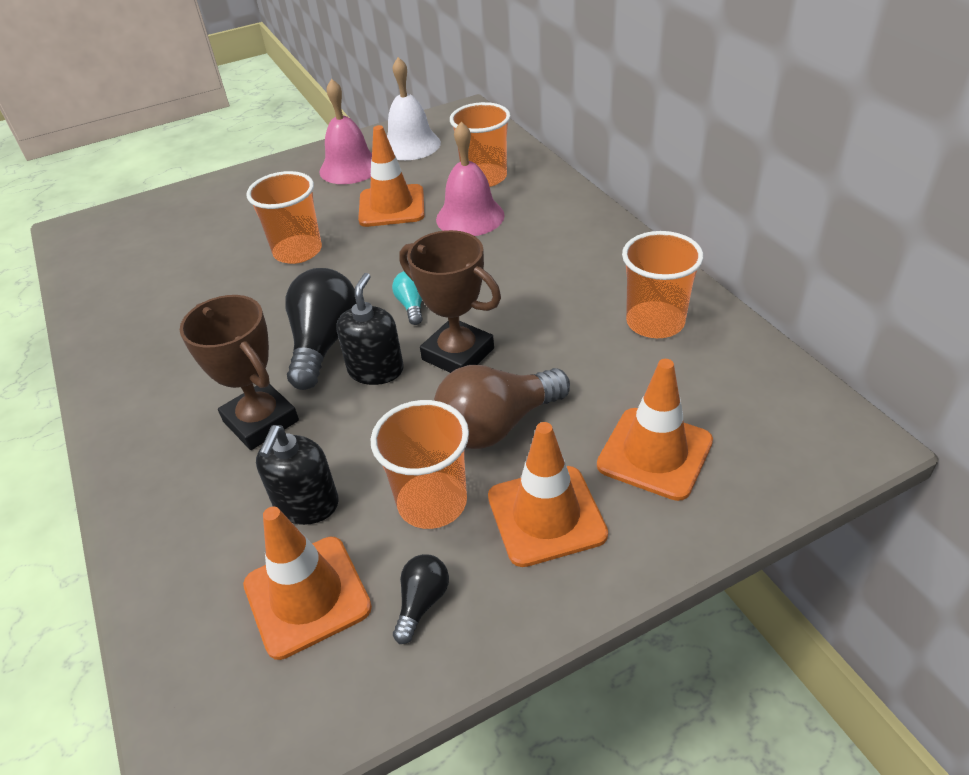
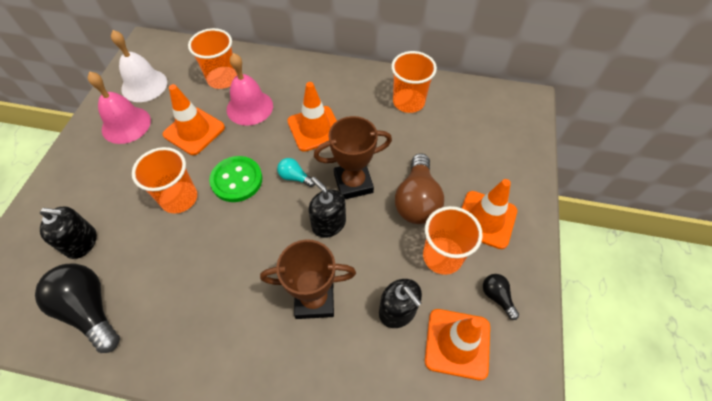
camera: 55 degrees left, 15 degrees up
black light bulb [285,268,356,390] -> black light bulb moved to [35,263,120,353]
orange traffic cone [597,359,713,501] -> orange traffic cone moved to [287,82,337,152]
none -> black soap dispenser [40,206,97,259]
none -> green button [209,156,262,202]

